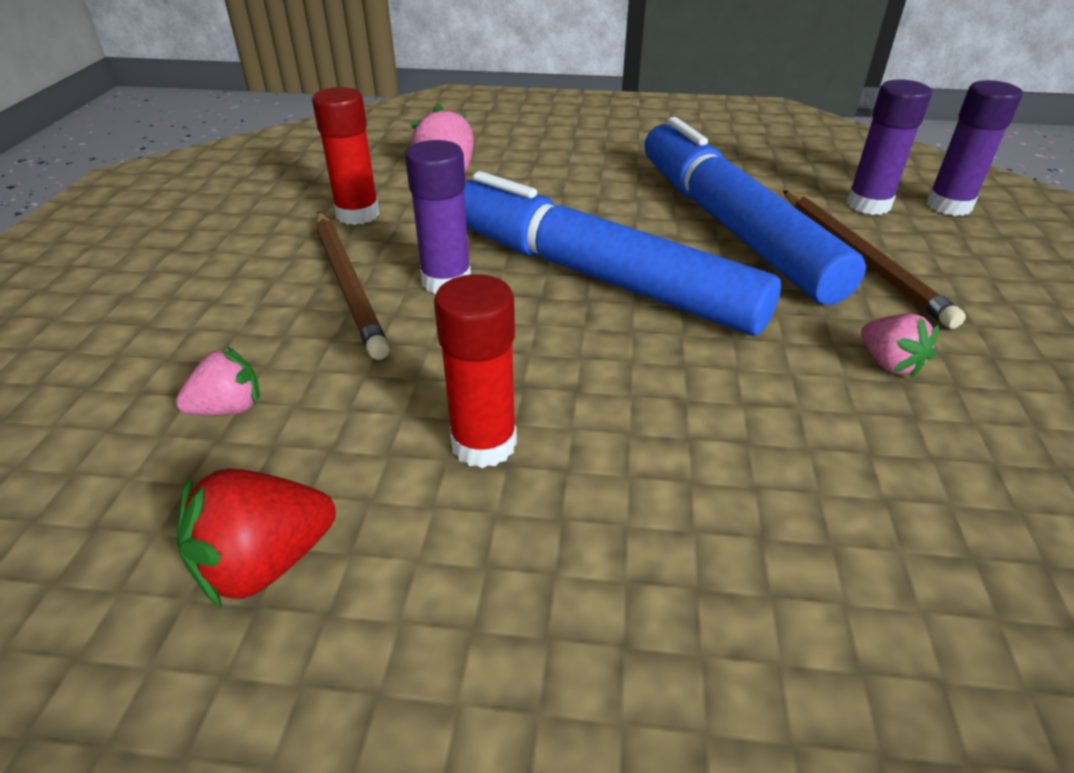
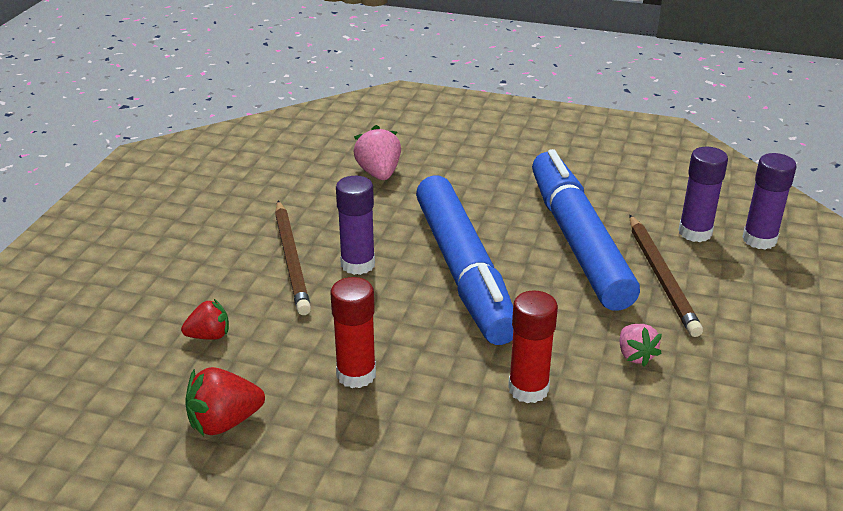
camera: 10 degrees right, 5 degrees down
pink strawberry [176,347,260,415] -> red strawberry [181,299,229,340]
red glue stick [312,87,380,225] -> red glue stick moved to [508,290,558,403]
blue marker [464,171,781,336] -> blue marker turned 150 degrees counterclockwise [416,175,513,345]

